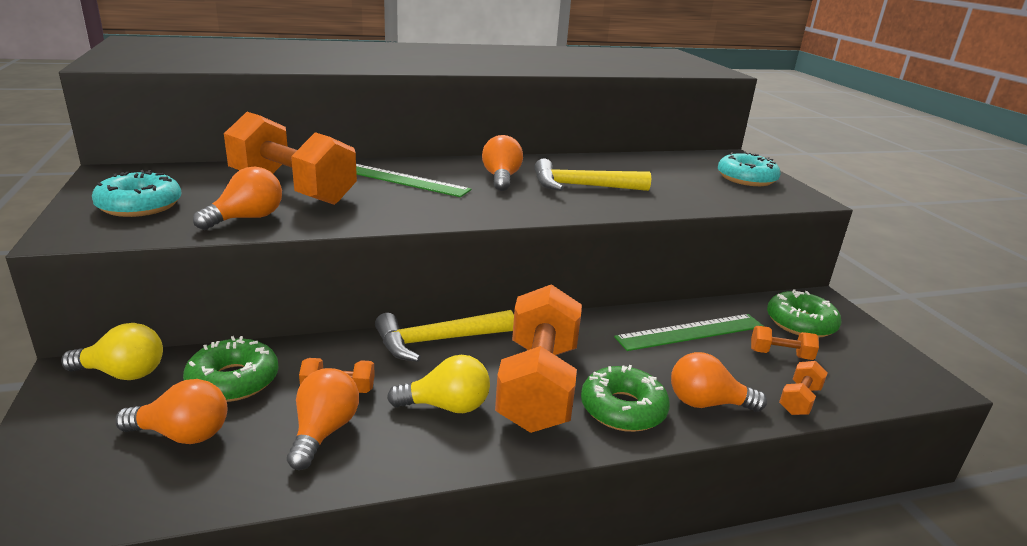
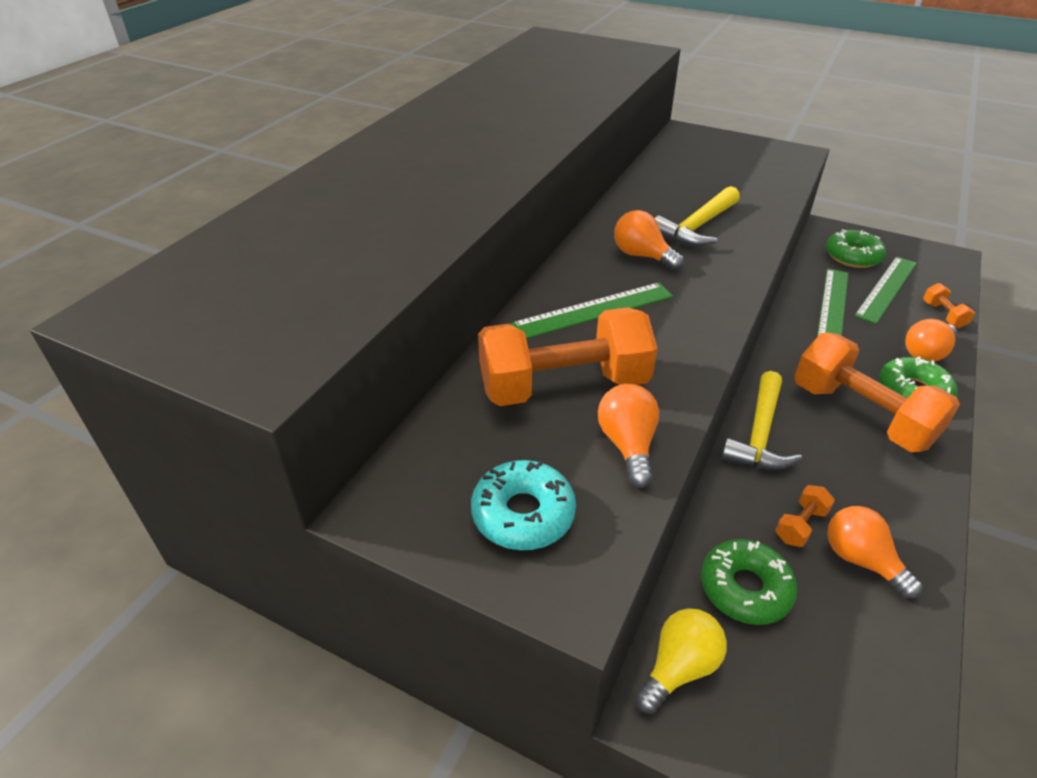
camera: 45 degrees left, 15 degrees up
orange light bulb [115,379,227,444] -> none
yellow light bulb [387,355,490,413] -> none
turquoise donut [718,152,781,186] -> none
orange dumbbell [751,326,819,360] -> green ruler [854,256,916,324]

